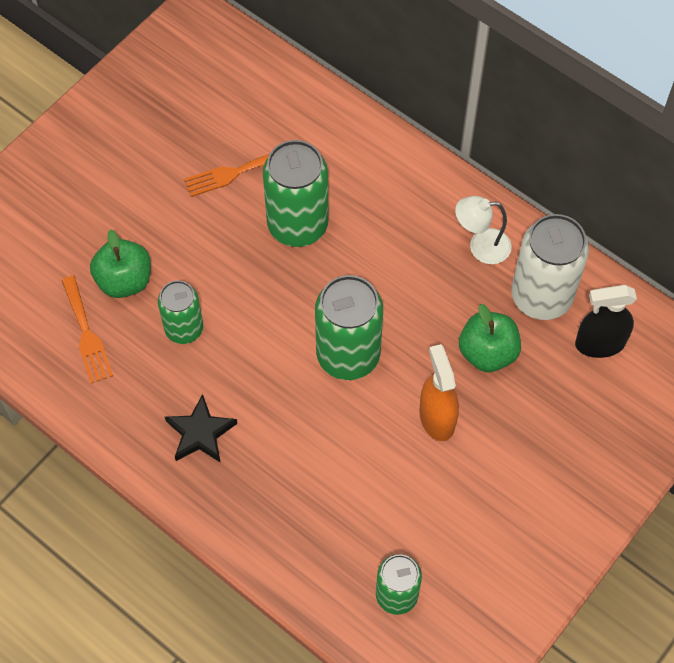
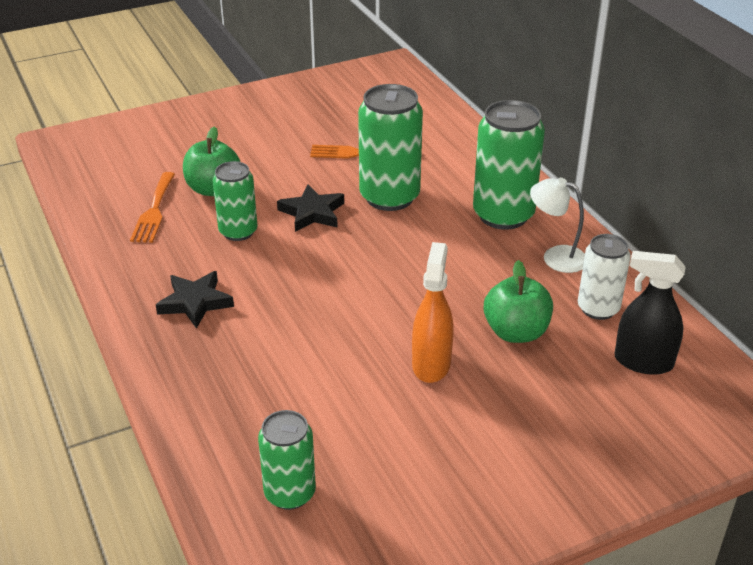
camera: 25 degrees right, 25 degrees down
green can [315,275,383,380] -> green can moved to [473,100,545,230]
white can [511,214,589,320] -> white can [578,234,631,320], size x0.62
none -> black star [277,184,344,232]

